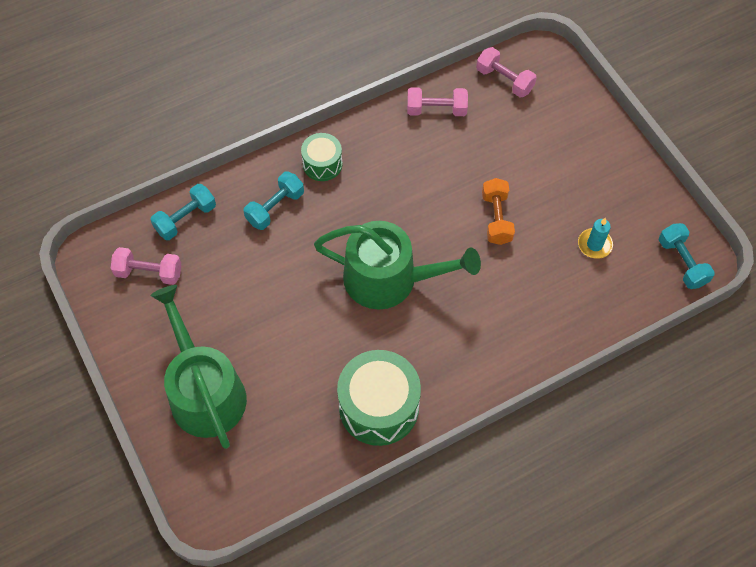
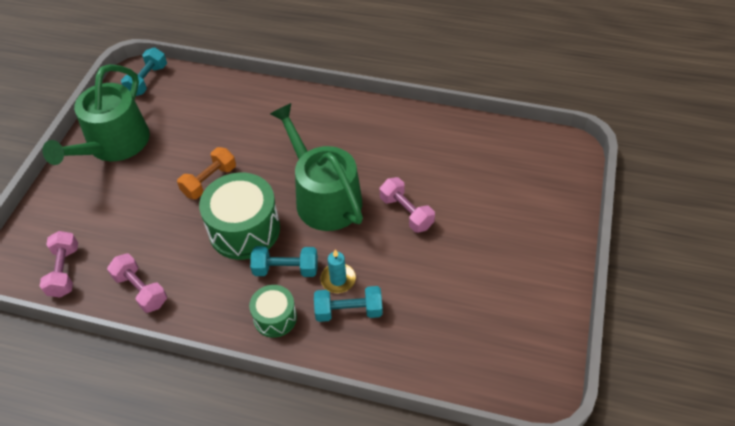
camera: 135 degrees left, 10 degrees down
pink dumbbell [111,247,181,285] -> pink dumbbell moved to [380,177,435,233]
turquoise dumbbell [150,184,216,240] -> turquoise dumbbell moved to [250,246,318,277]
green watering can [151,285,247,449] -> green watering can moved to [42,64,150,165]
green drum [337,350,421,446] -> green drum moved to [199,173,280,260]
turquoise candle [578,217,613,259] -> turquoise candle moved to [320,250,356,293]

